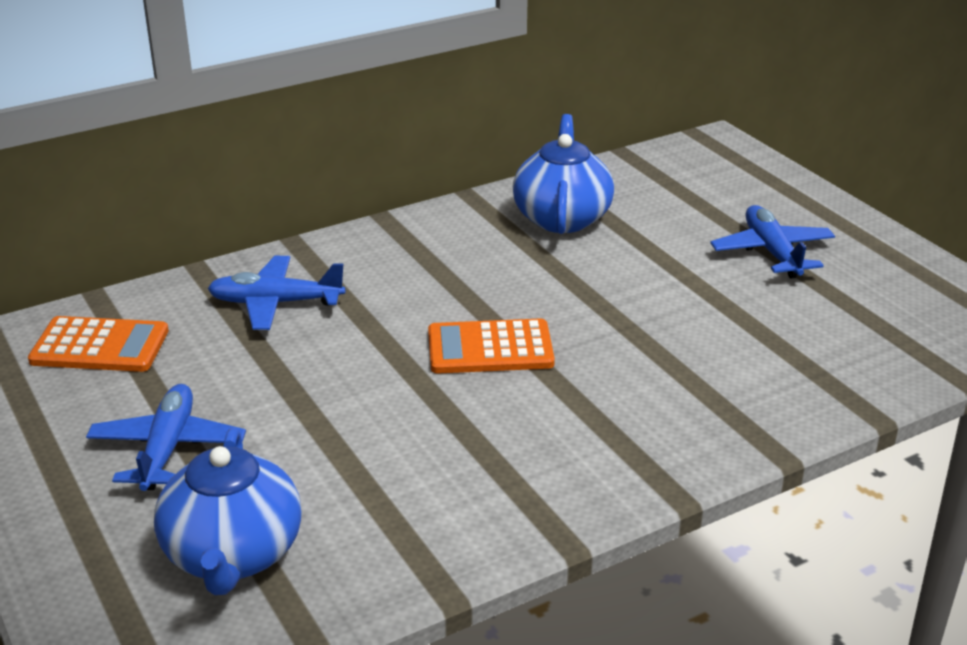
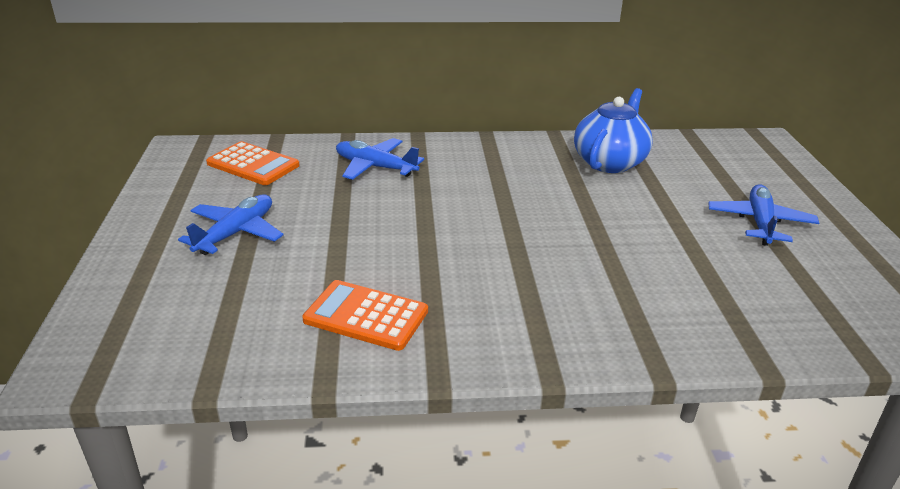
camera: 25 degrees right, 0 degrees up
blue teapot [154,428,302,595] -> none
orange calculator [428,319,555,373] -> orange calculator moved to [302,280,428,351]

